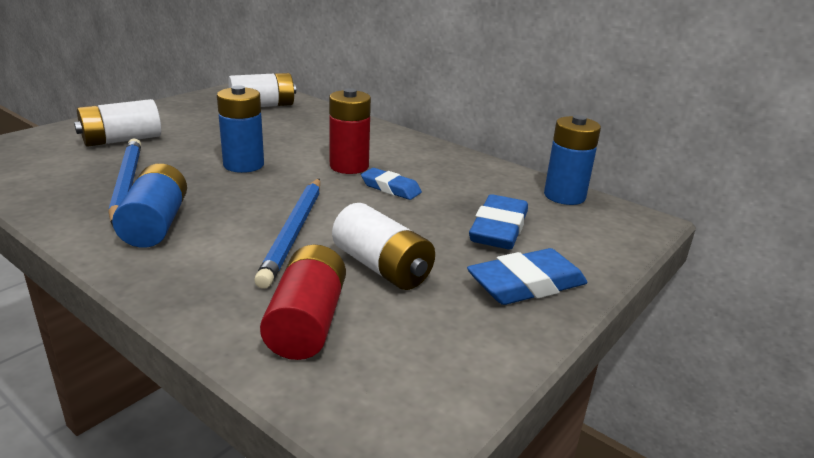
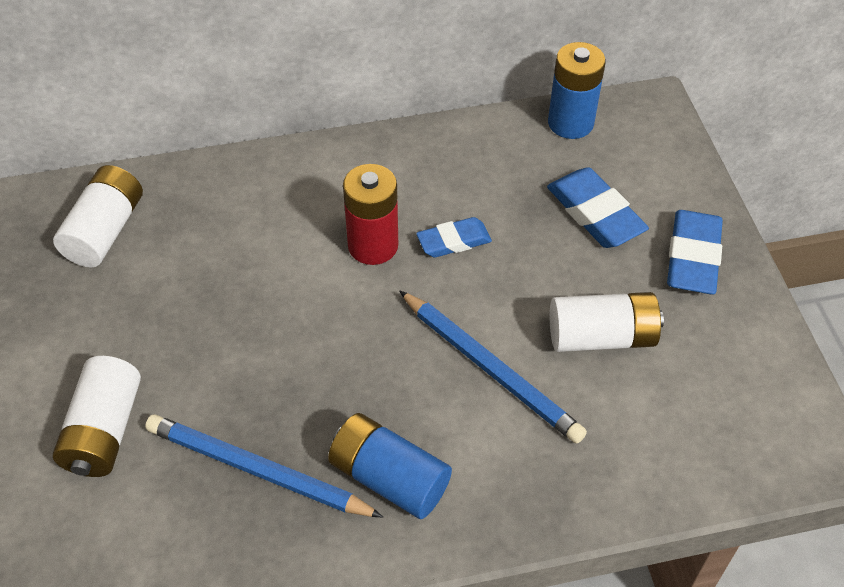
camera: 50 degrees left, 25 degrees up
blue battery [217,85,264,173] -> none
red battery [260,245,346,360] -> none

